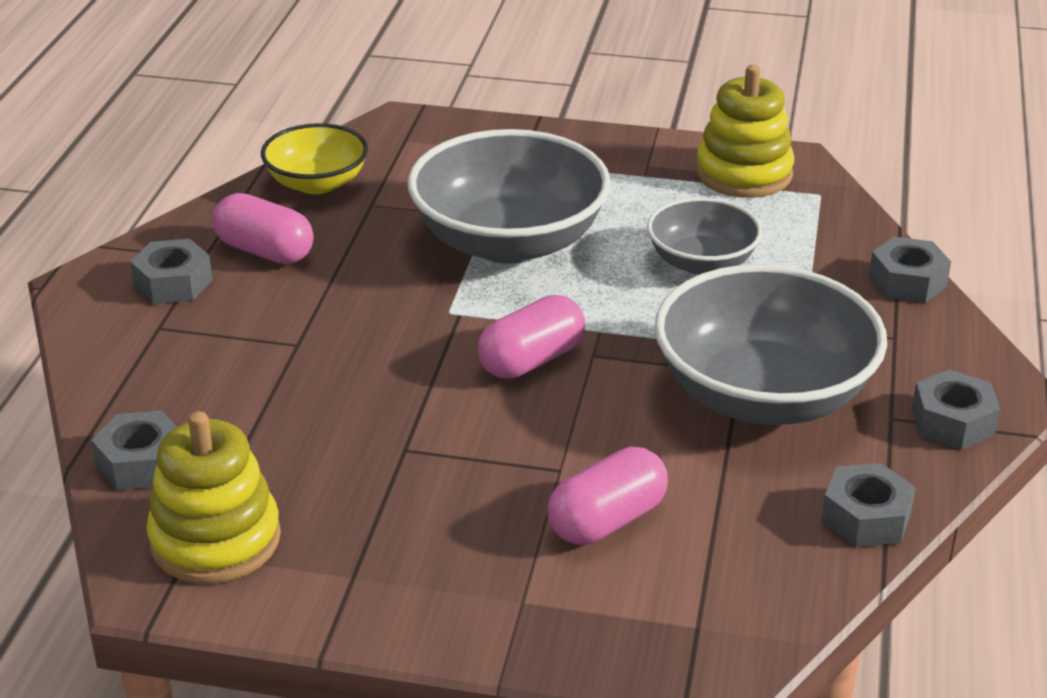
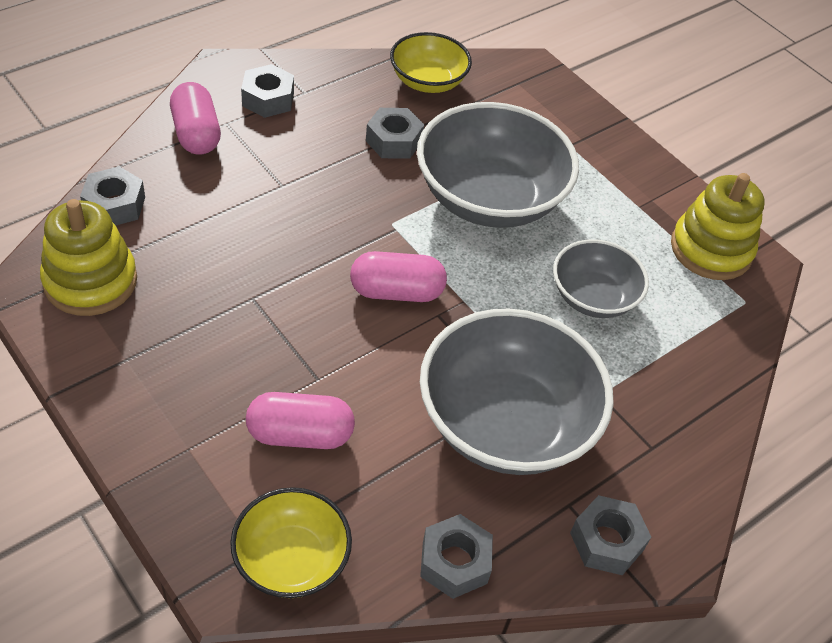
camera: 35 degrees right, 15 degrees up
pink capsule [213,193,314,264] -> pink capsule moved to [170,82,221,155]
grey nut [869,237,951,303] -> grey nut moved to [366,108,424,159]
none -> yellow bowl [230,487,352,598]

